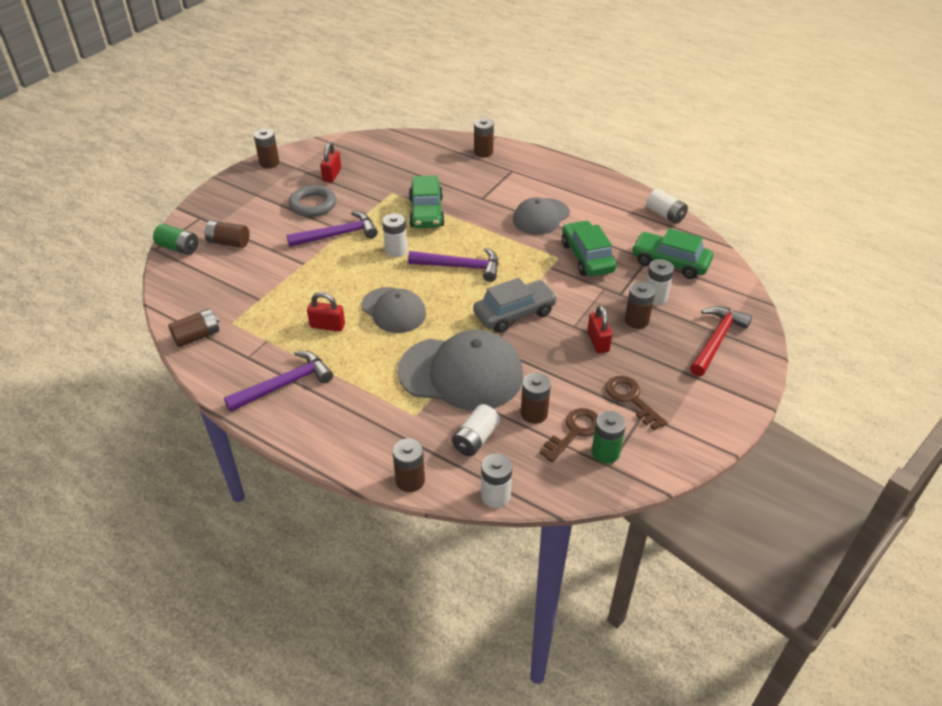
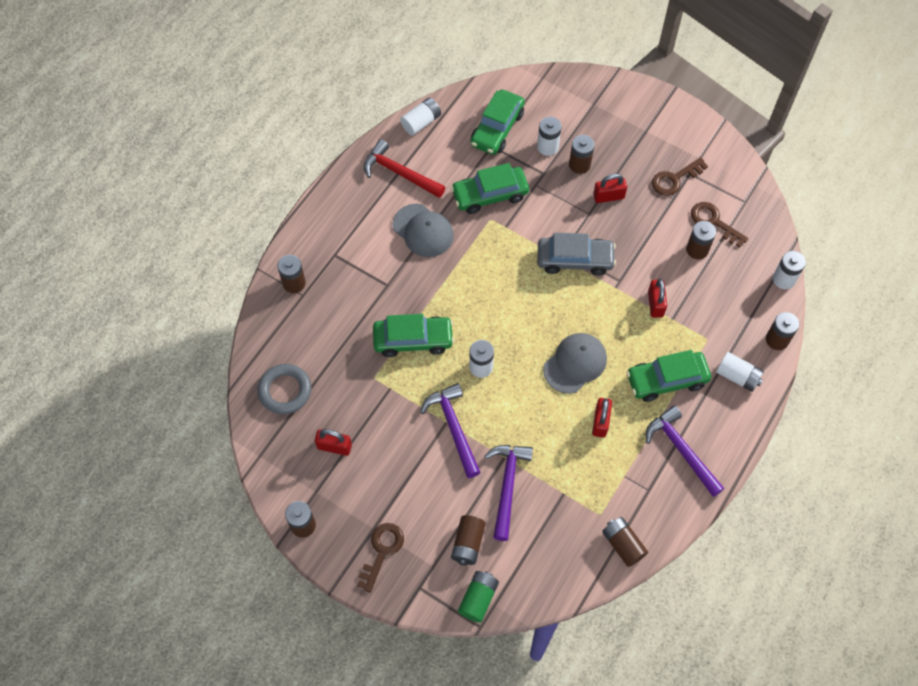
camera: 90 degrees left, 20 degrees up
grey ring [289,185,336,217] -> grey ring moved to [258,364,311,414]
grey cap [398,330,523,411] -> red padlock [648,279,667,318]
purple hammer [408,248,499,282] -> purple hammer moved to [484,445,533,541]
white battery [452,404,500,456] -> white battery moved to [716,352,764,392]
grey car [473,278,558,333] -> grey car turned 120 degrees clockwise [538,233,616,276]
green battery [591,411,626,464] -> none
red hammer [690,306,752,376] -> red hammer moved to [364,140,445,198]
none -> brown key [357,523,404,593]
none -> green car [626,350,711,402]

